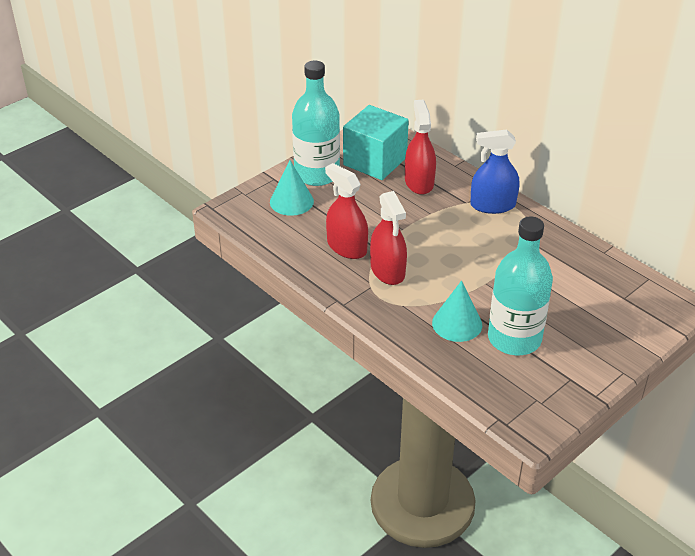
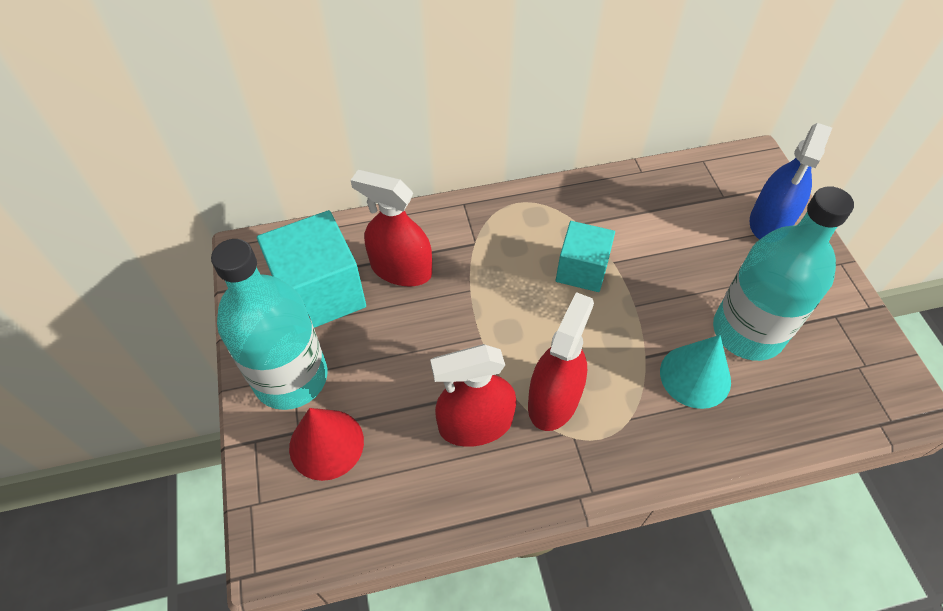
camera: 60 degrees left, 15 degrees up
turquoise cone [270,160,314,216] -> red cone [289,408,364,481]
red spray bottle [370,191,407,285] -> red spray bottle turned 75 degrees counterclockwise [528,292,594,431]
blue spray bottle [470,129,519,214] -> blue spray bottle moved to [750,123,832,239]
none -> turquoise cube [556,221,615,292]

